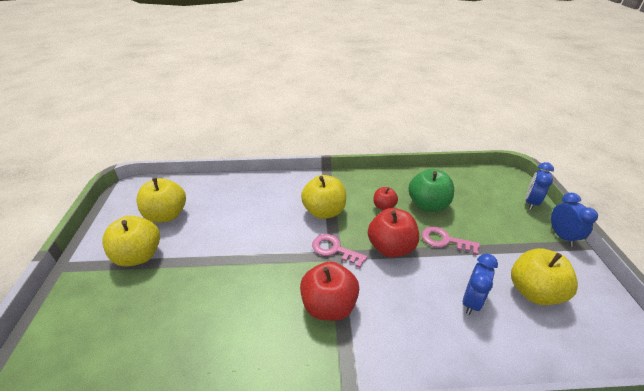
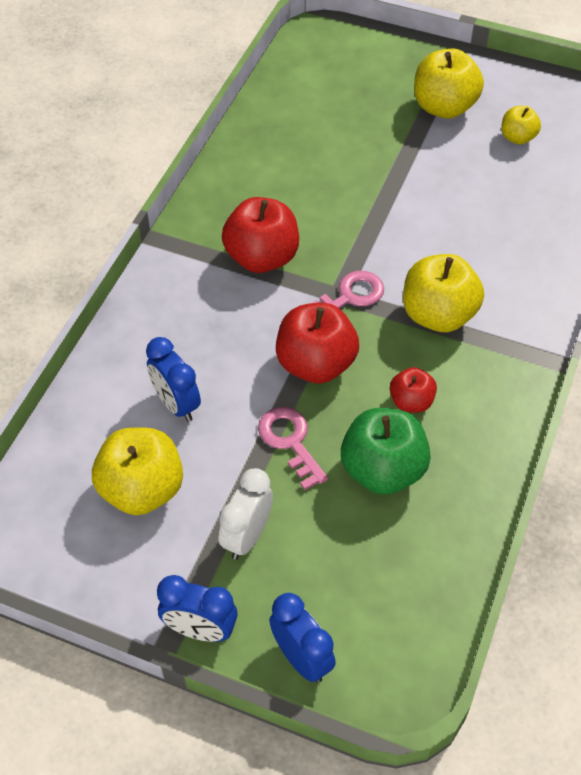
camera: 115 degrees right, 15 degrees up
yellow apple [137,178,186,223] -> yellow apple [501,106,541,145], size x0.56
pink key [422,226,480,255] -> pink key turned 75 degrees counterclockwise [258,407,328,490]
none -> white clock [219,468,273,560]

